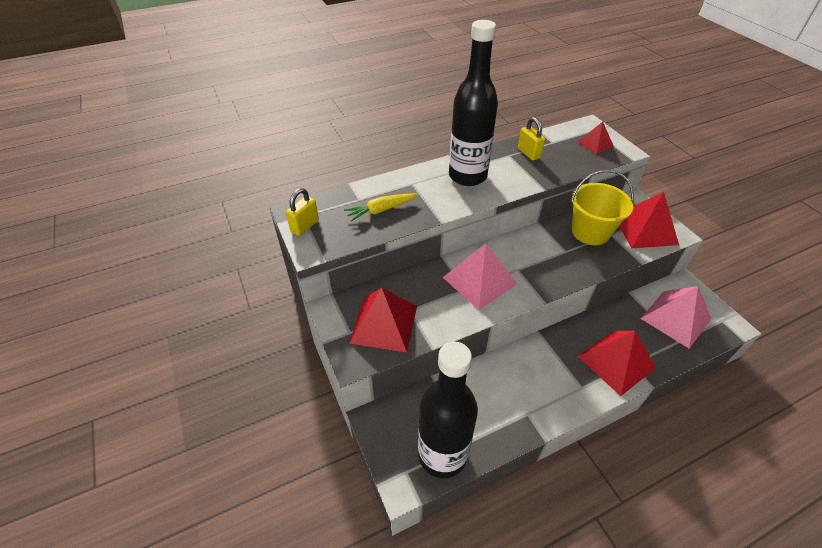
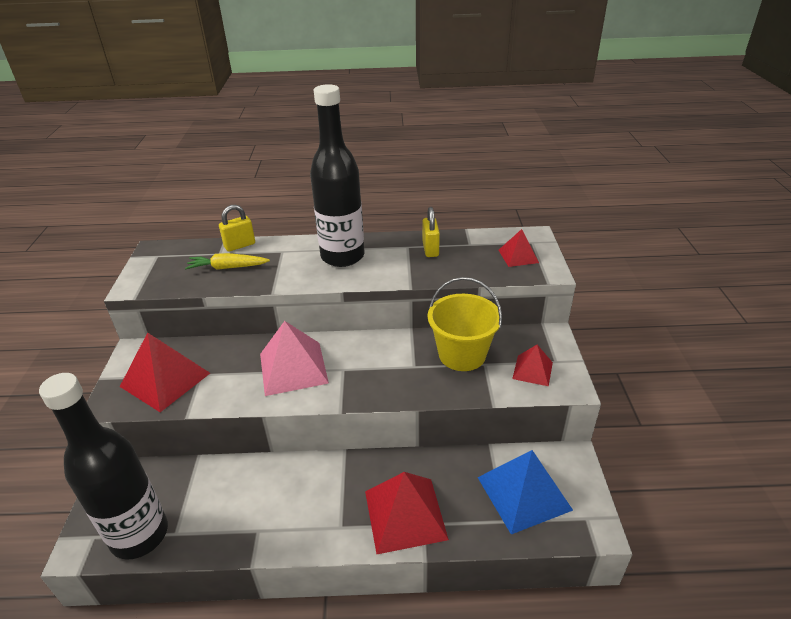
camera: 25 degrees right, 10 degrees down
yellow padlock [286,188,319,236] -> yellow padlock moved to [219,205,255,252]
red pyramid [619,192,679,248] -> red pyramid [512,345,553,386], size x0.56
pink pyramid [640,286,711,349] -> blue pyramid [478,450,573,534]

